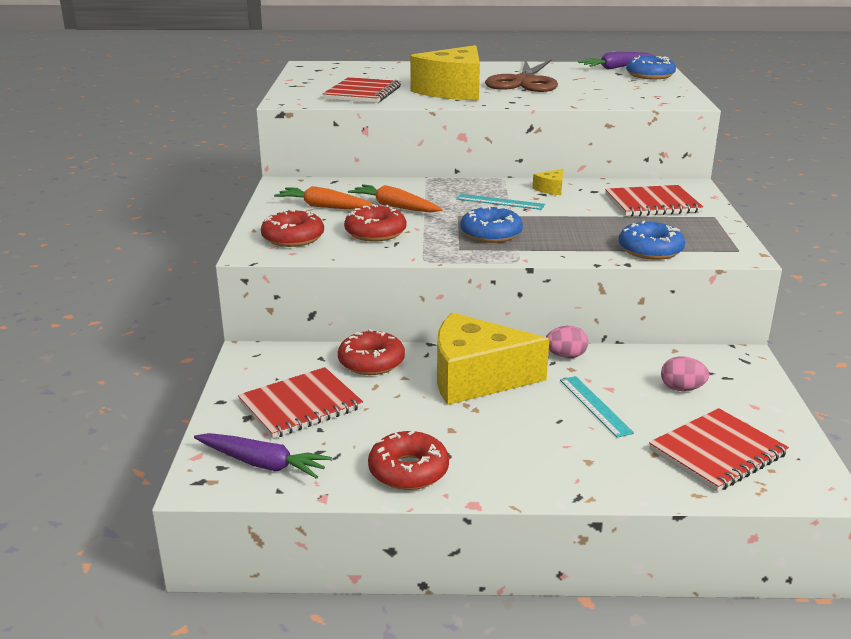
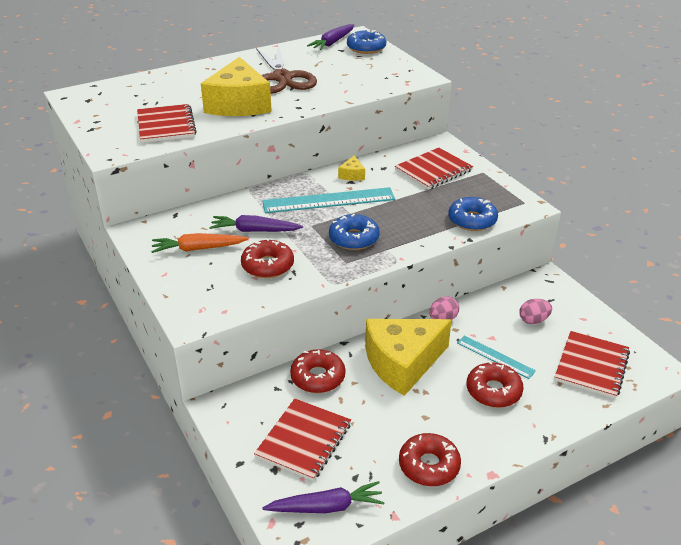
camera: 30 degrees left, 10 degrees up
red donut [261,209,324,247] -> red donut moved to [467,361,524,408]
orange carrot [348,184,443,212] -> purple carrot [209,215,303,232]
turquoise ruler [456,194,545,210] -> turquoise ruler [262,187,395,213], size x1.80

